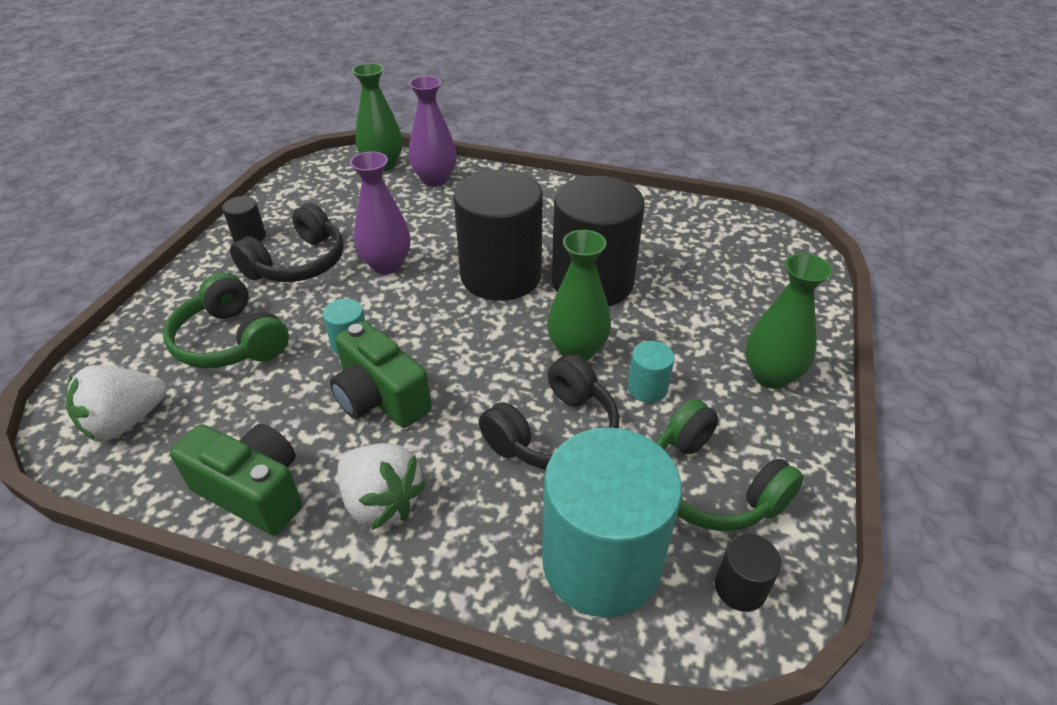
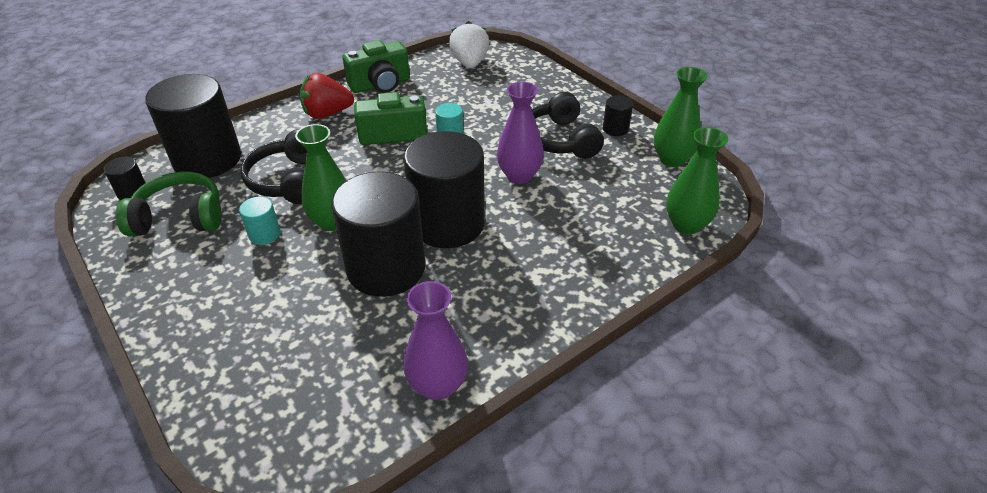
camera: 125 degrees right, 0 degrees up
green headphones [163,272,289,368] -> none
white strawberry [338,443,426,530] -> red strawberry [300,73,354,119]
purple vase [409,76,457,187] -> purple vase moved to [403,281,468,400]
turquoise cylinder [542,427,682,617] -> black cylinder [145,74,241,178]
green vase [745,253,832,389] -> green vase moved to [654,67,708,167]

